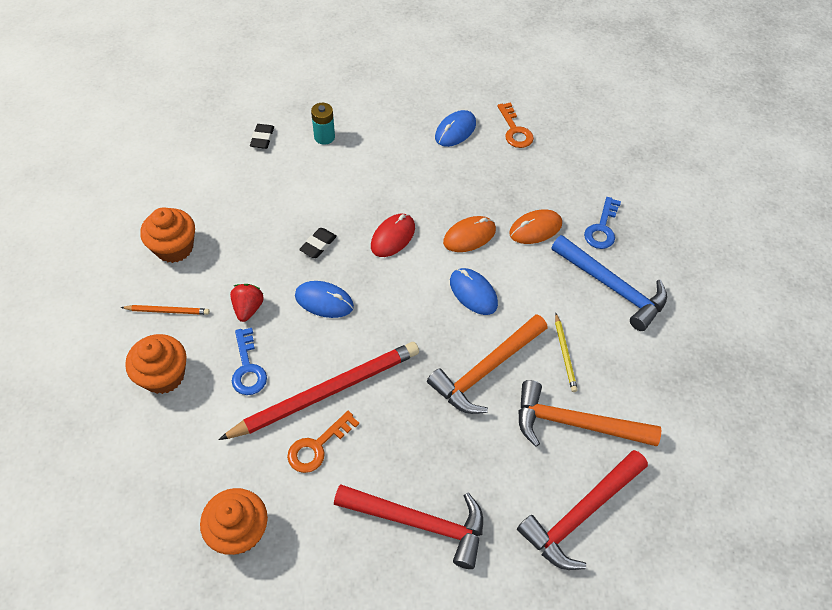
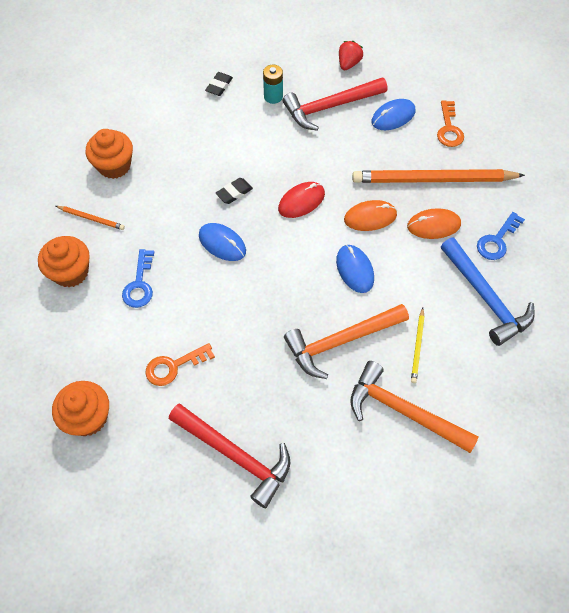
camera: 20 degrees right, 5 degrees up
red pencil [218,342,419,440] -> none
red strawberry [230,284,264,322] -> red strawberry moved to [339,41,363,70]
red hammer [517,450,648,570] -> red hammer moved to [283,77,387,131]
none -> orange pencil [352,169,525,183]

